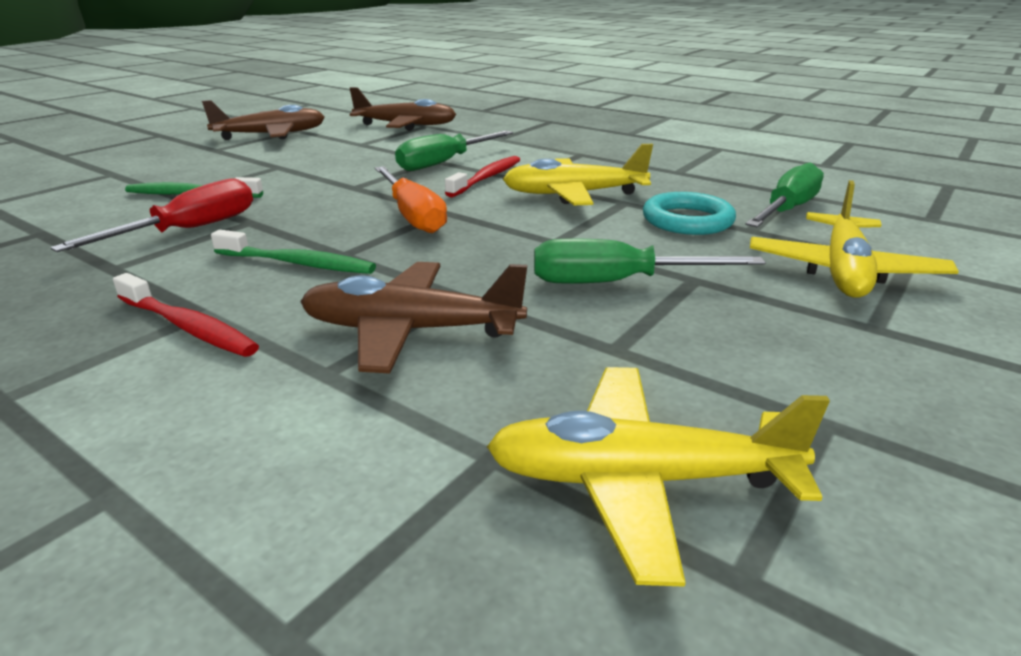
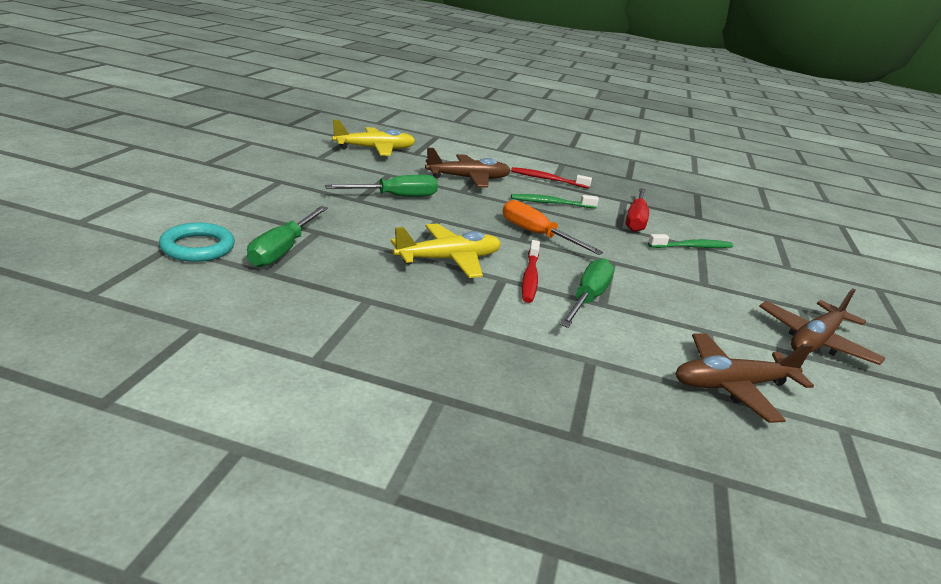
camera: 155 degrees right, 0 degrees up
turquoise ring [643,192,736,235] -> turquoise ring moved to [159,222,235,262]
yellow plane [750,180,959,298] -> none

